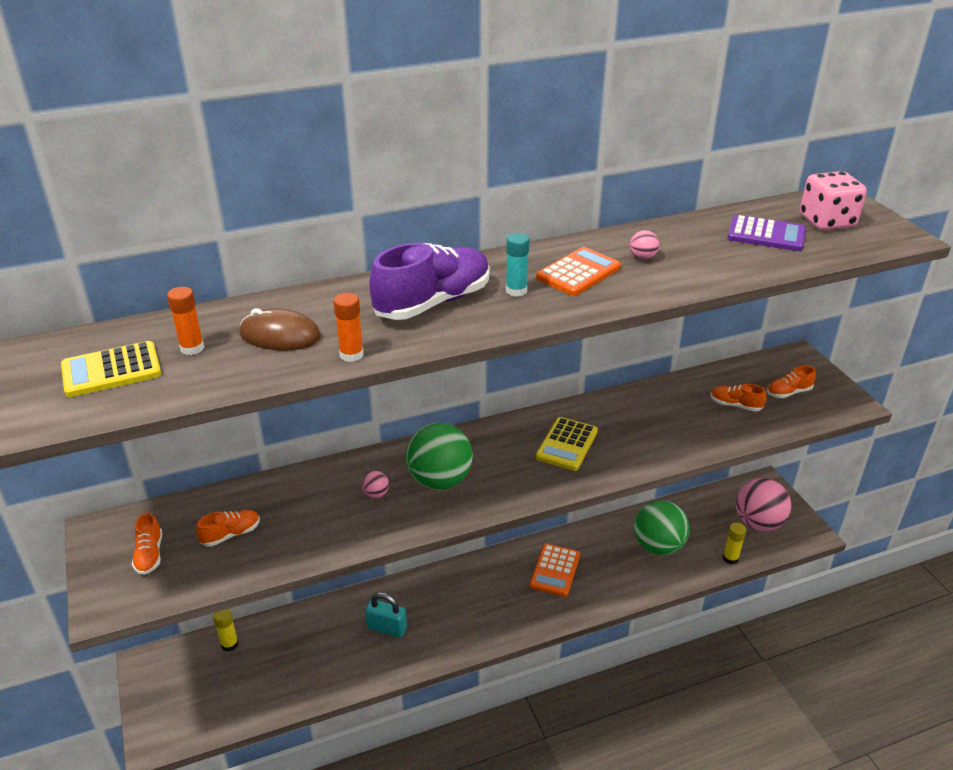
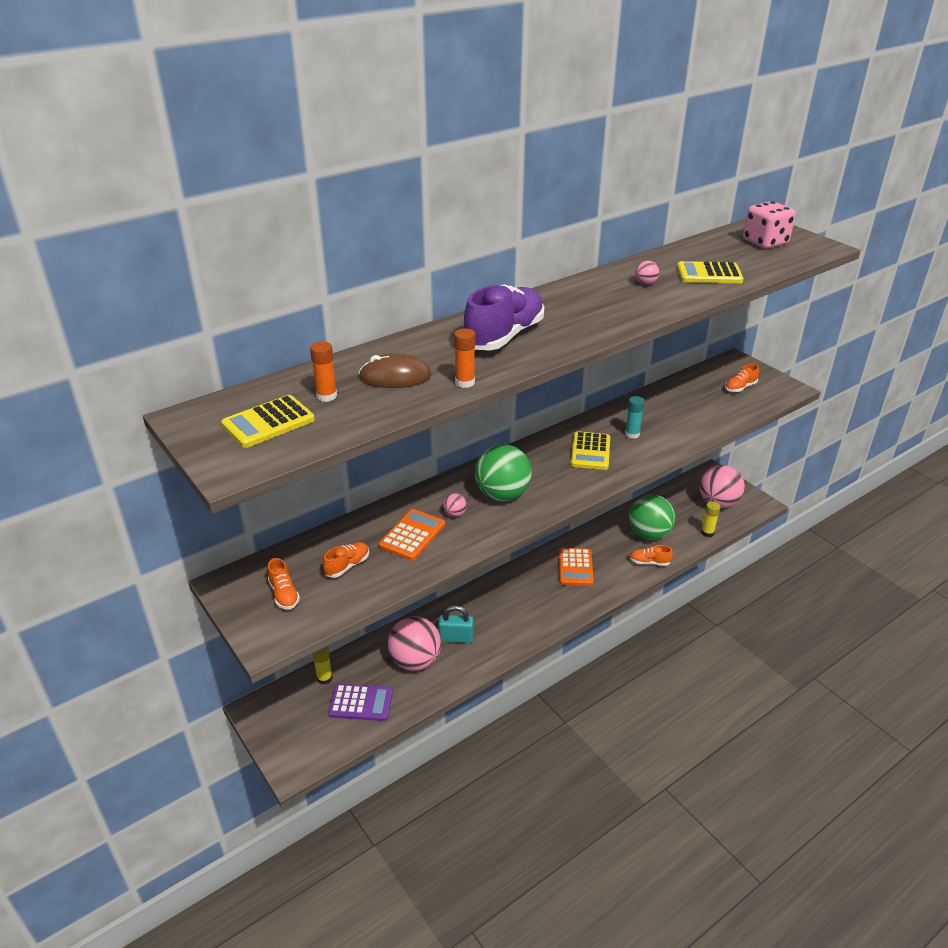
camera: 15 degrees left, 0 degrees up
turquoise glue stick [506,233,529,297] -> turquoise glue stick moved to [625,396,645,439]
orange calculator [536,247,621,296] -> orange calculator moved to [379,509,445,561]
orange shoe [710,384,767,412] -> orange shoe moved to [629,545,673,566]
purple calculator [727,215,806,251] -> purple calculator moved to [328,684,393,721]
none -> pink ball [388,616,441,671]
none -> yellow calculator [677,261,744,283]

